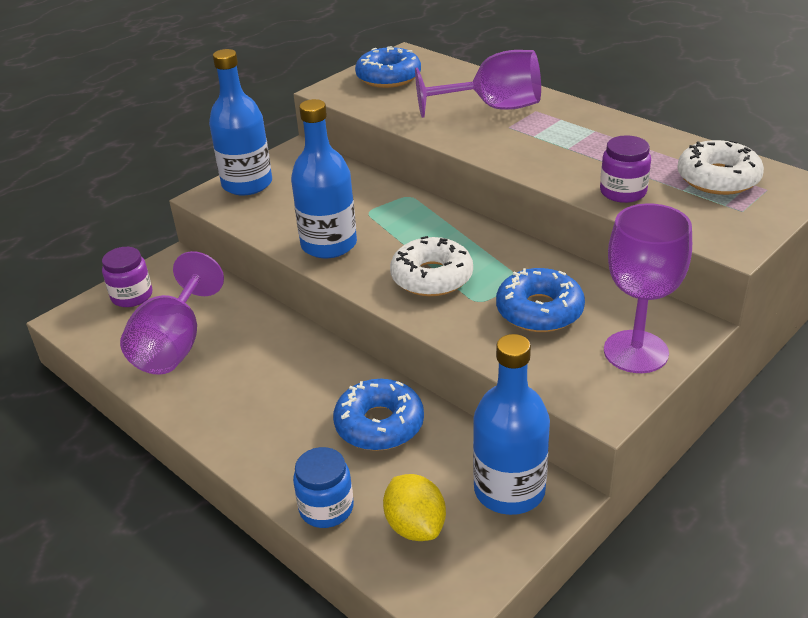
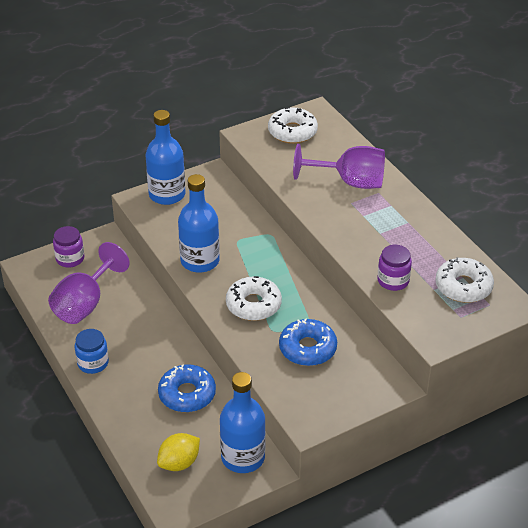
camera: 15 degrees right, 5 degrees up
blue jar [293,447,354,528] -> blue jar moved to [75,329,109,374]
blue donut [355,46,421,88] -> white donut [268,107,318,144]
yellow lemon [383,474,446,541] -> yellow lemon turned 60 degrees clockwise [157,433,200,471]
purple goblet [604,203,692,373] -> none

